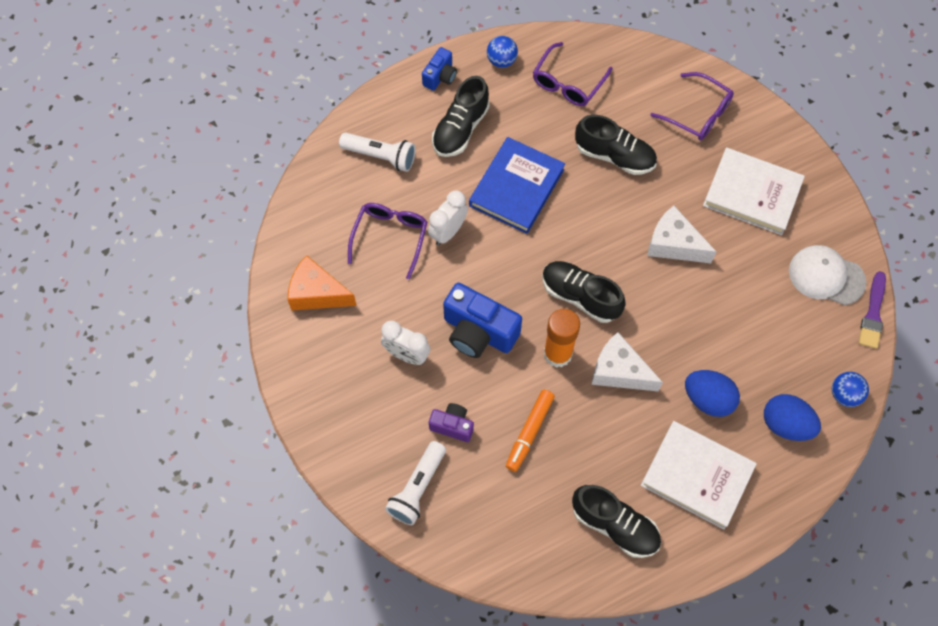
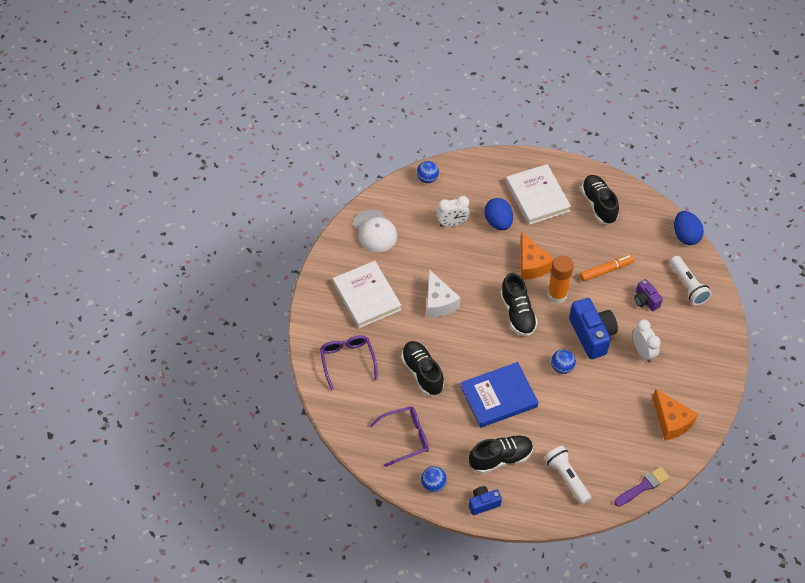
camera: 140 degrees left, 10 degrees down
purple glasses [348,203,427,279] -> none
white flashlight [385,441,446,525] -> white flashlight turned 90 degrees clockwise [670,256,712,305]
white clock [428,190,468,245] -> white clock moved to [437,196,470,227]
white cheese [591,332,663,392] -> orange cheese [520,233,554,280]
blue egg [764,394,821,441] -> blue egg moved to [674,211,704,245]
purple brush [859,271,886,349] -> purple brush moved to [614,467,669,507]
none -> blue ball [551,349,576,374]

